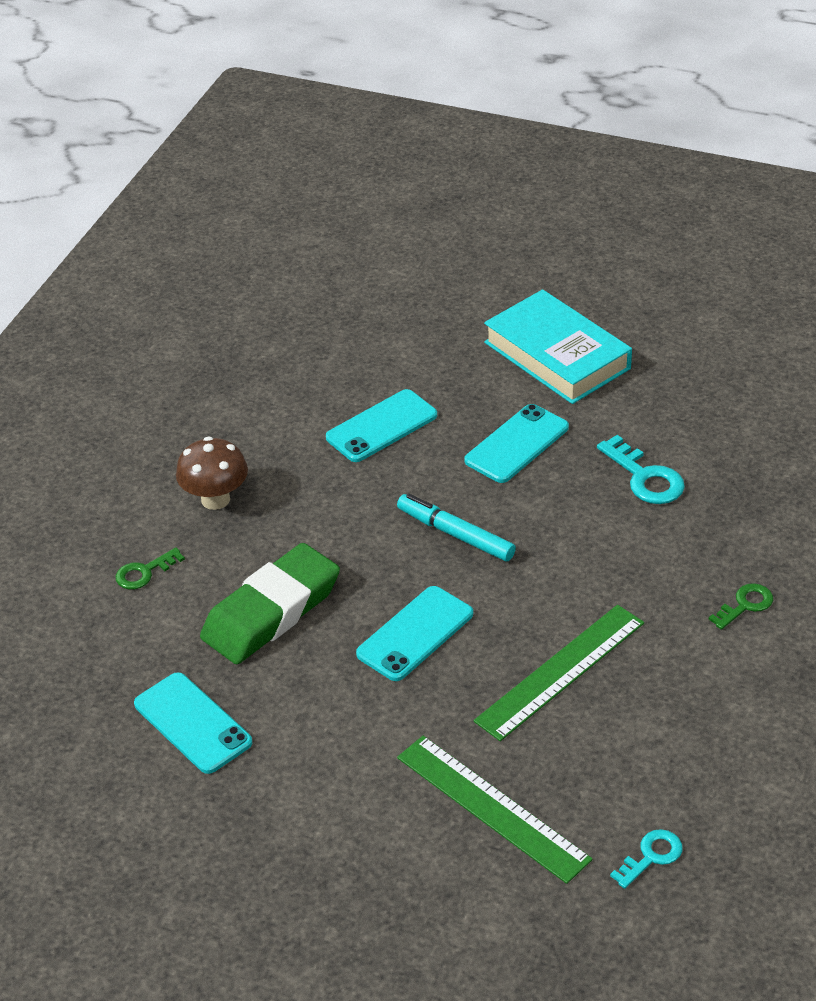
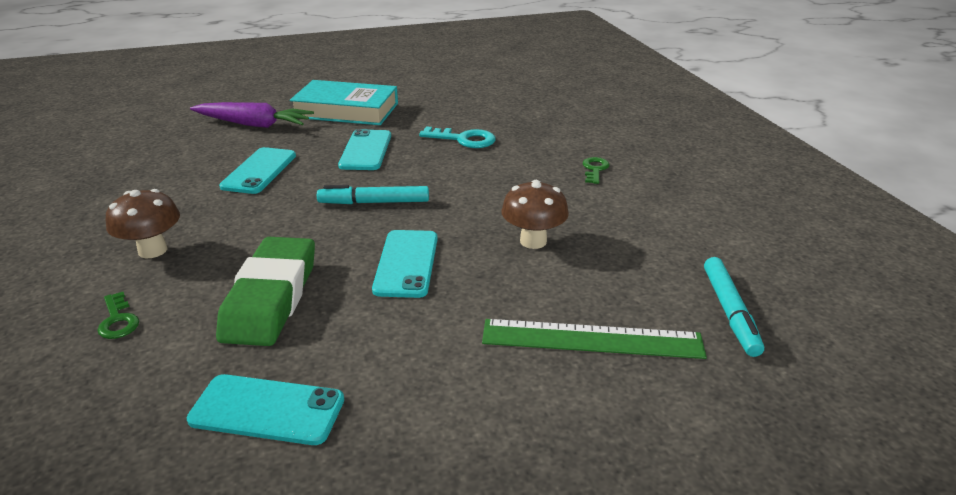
camera: 40 degrees left, 10 degrees down
green key [115,547,185,590] -> green key turned 45 degrees counterclockwise [97,292,139,339]
green ruler [474,605,644,741] -> brown mushroom [501,180,569,249]
turquoise key [610,829,683,889] -> turquoise marker [704,257,764,357]
none -> purple carrot [190,102,314,128]

